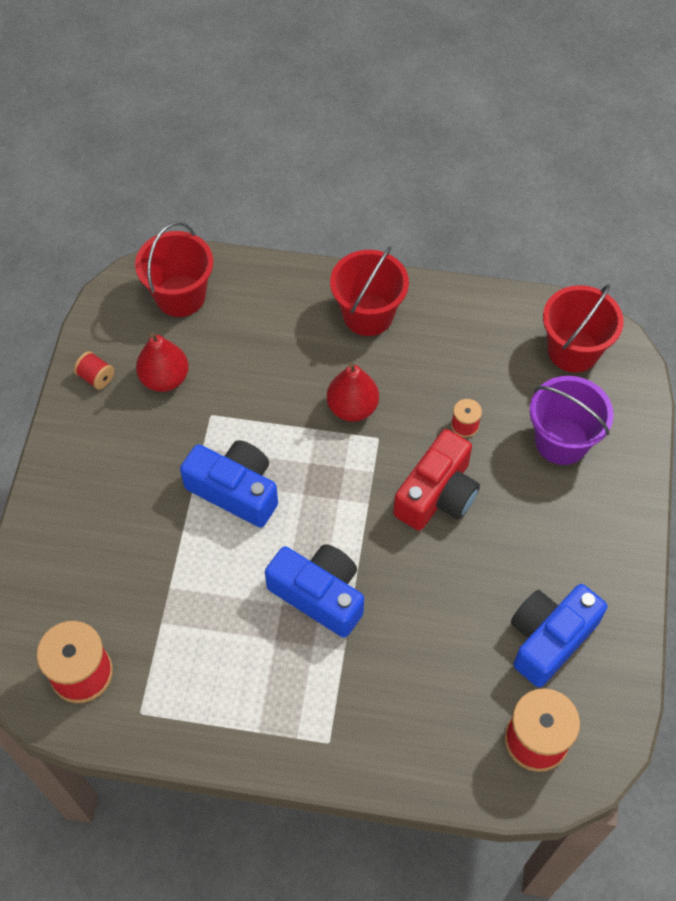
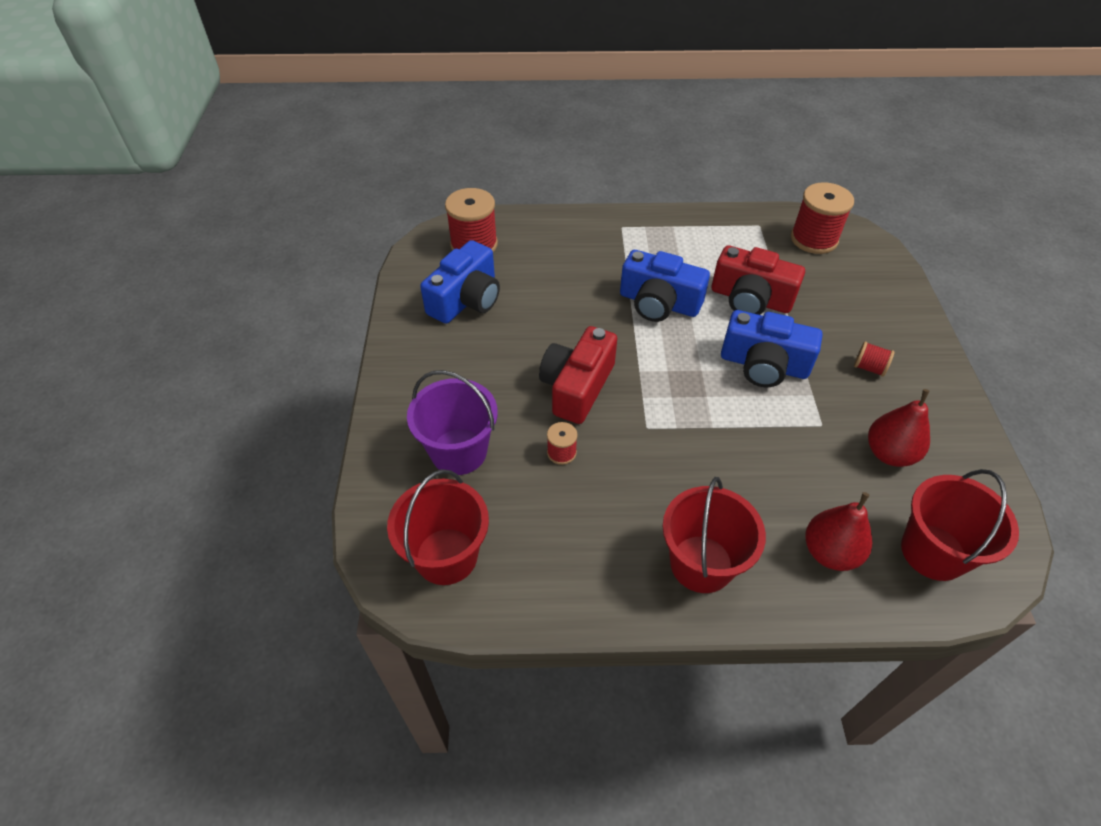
camera: 170 degrees right, 10 degrees down
red spool [74,351,114,390] -> red spool moved to [854,341,894,377]
red pear [327,362,379,422] -> red pear moved to [806,492,872,571]
none -> red camera [712,246,805,315]

